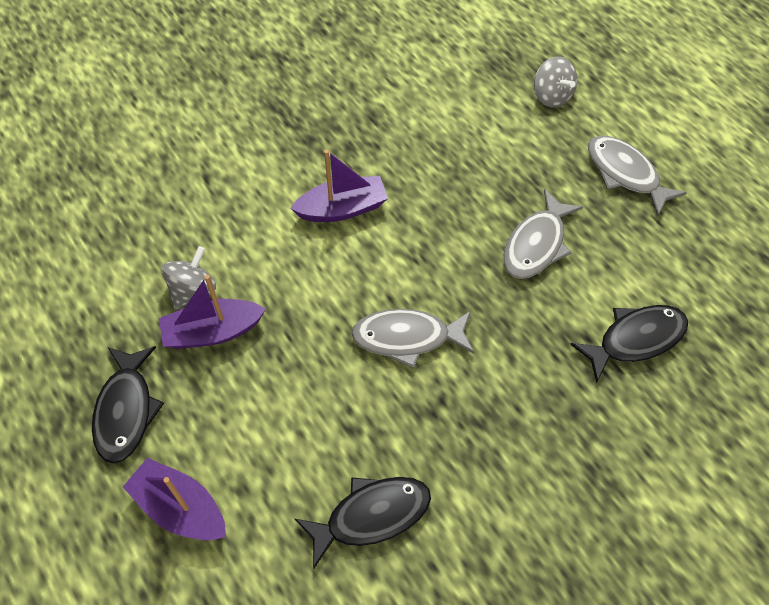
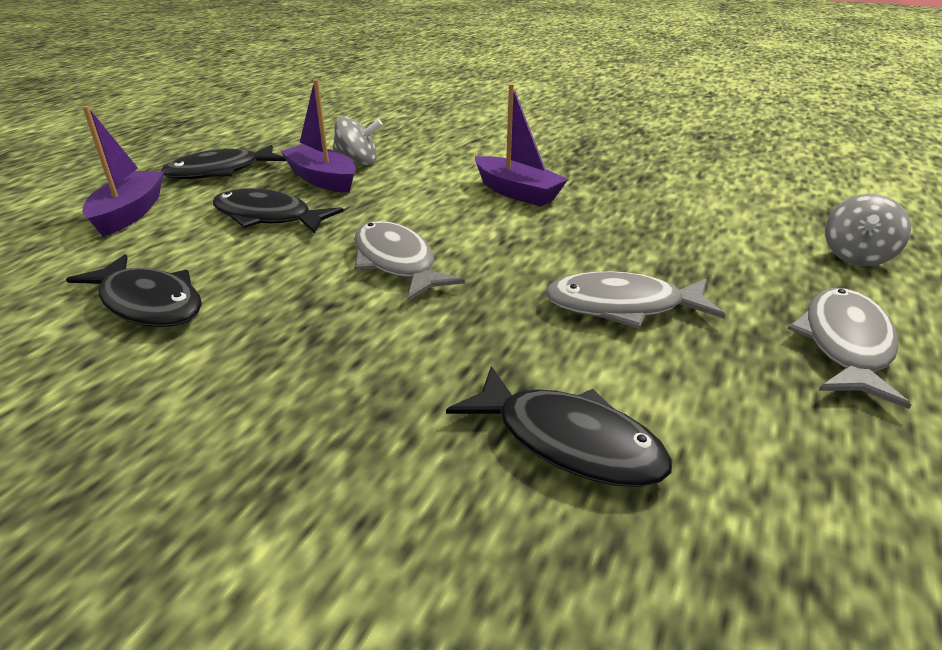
camera: 60 degrees right, 25 degrees down
none -> black fish [213,188,344,233]

